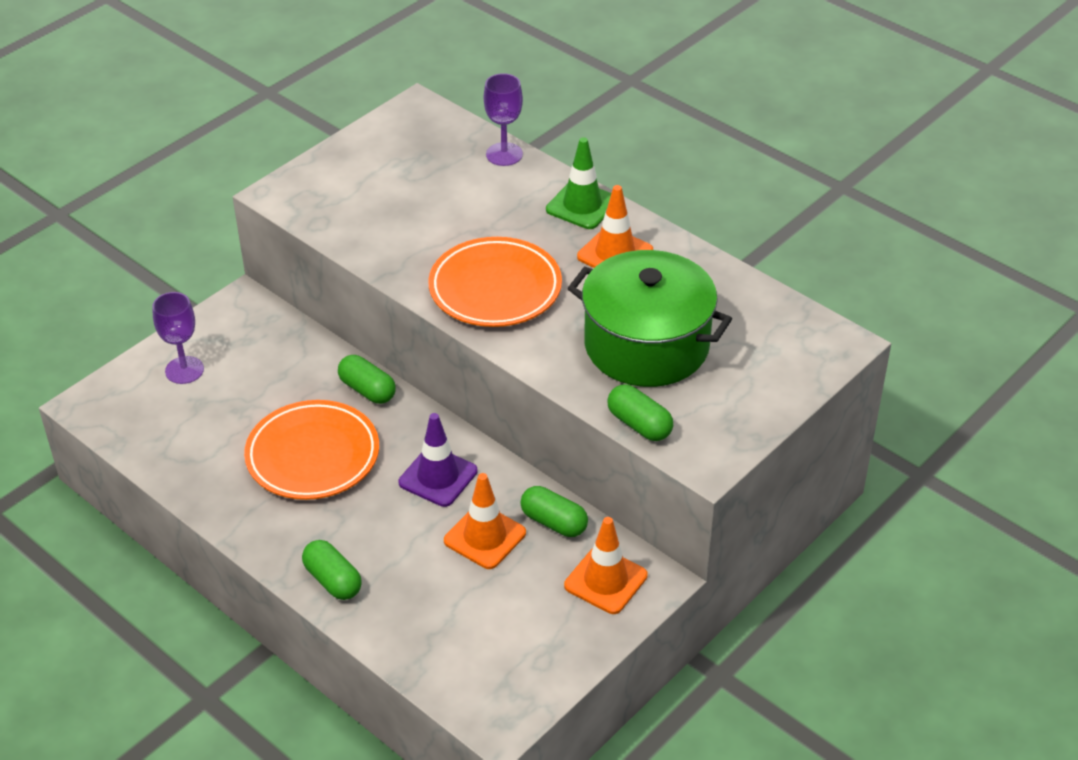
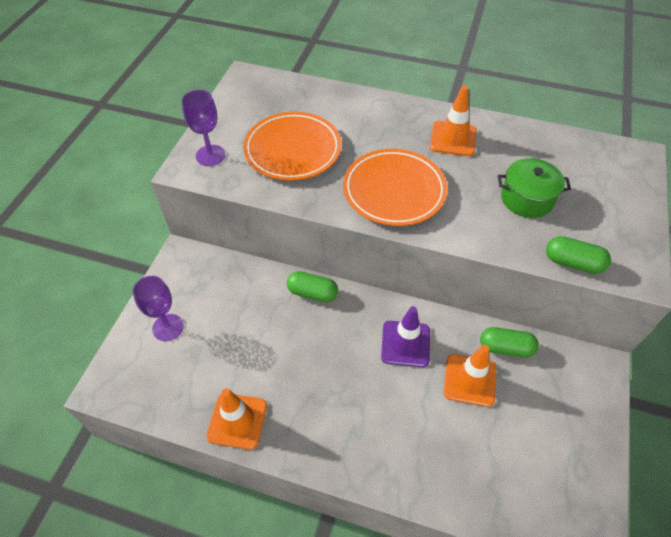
camera: 25 degrees left, 10 degrees up
orange plate [244,400,379,500] -> orange plate moved to [243,112,342,180]
green capsule [302,540,362,600] -> none
purple goblet [484,73,523,166] -> purple goblet moved to [182,90,225,166]
green traffic cone [546,137,611,229] -> none
orange traffic cone [564,517,648,614] -> orange traffic cone moved to [206,388,267,450]
green pot [568,250,732,387] -> green pot [498,158,571,218], size x0.56

